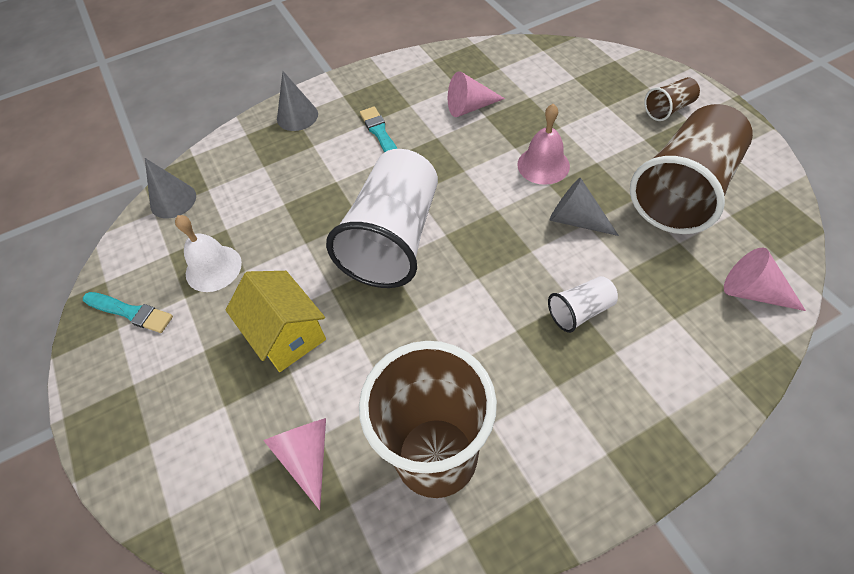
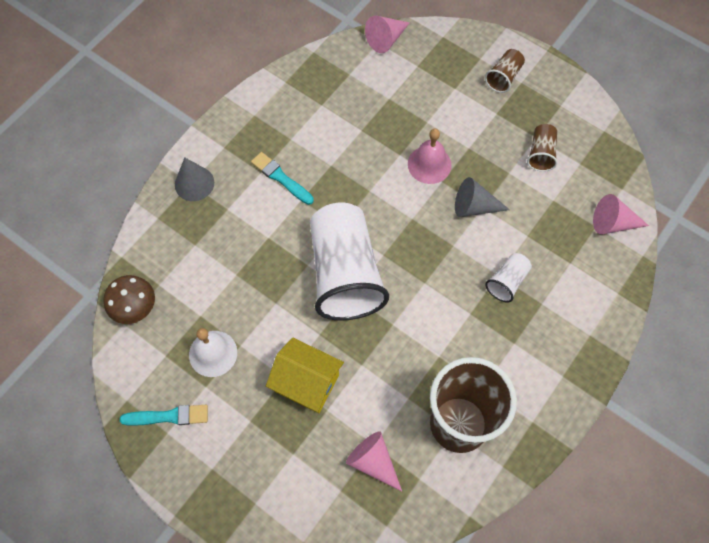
camera: 30 degrees left, 10 degrees up
grey cone [145,158,196,219] -> brown mushroom [103,275,155,324]
pink cone [448,71,505,117] -> pink cone moved to [365,16,410,53]
brown cup [630,104,753,234] -> brown cup [527,124,557,172], size x0.44

